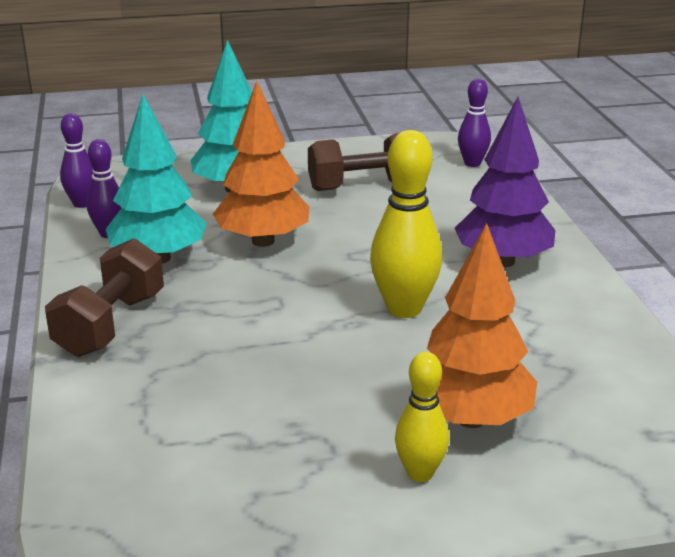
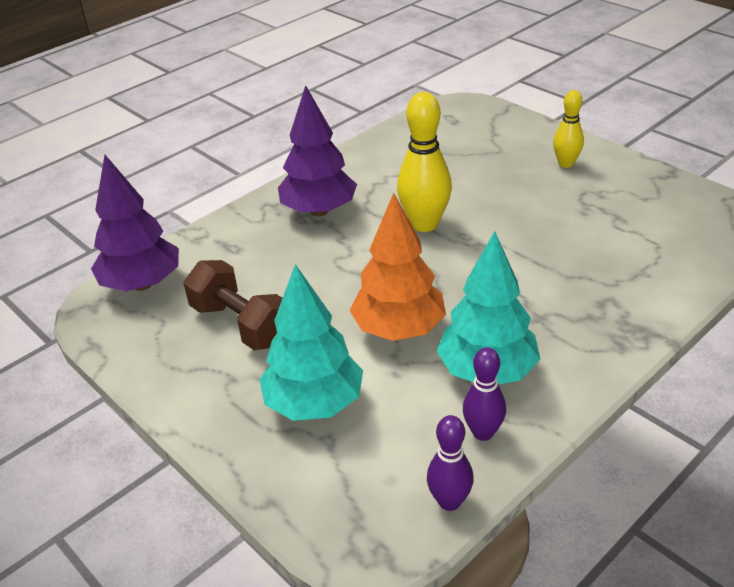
camera: 120 degrees left, 10 degrees up
brown dumbbell [45,238,164,357] -> none
orange tree [427,223,537,428] -> none
purple bowling pin [458,78,491,167] -> purple tree [91,155,179,292]

